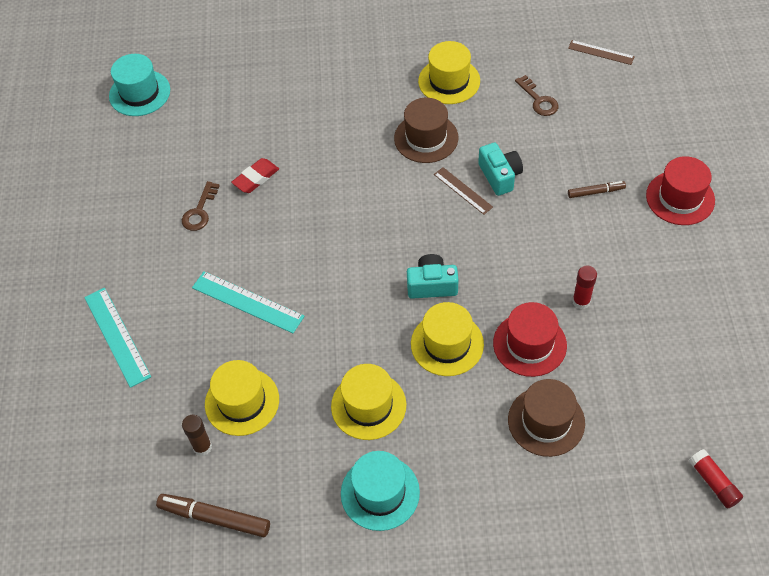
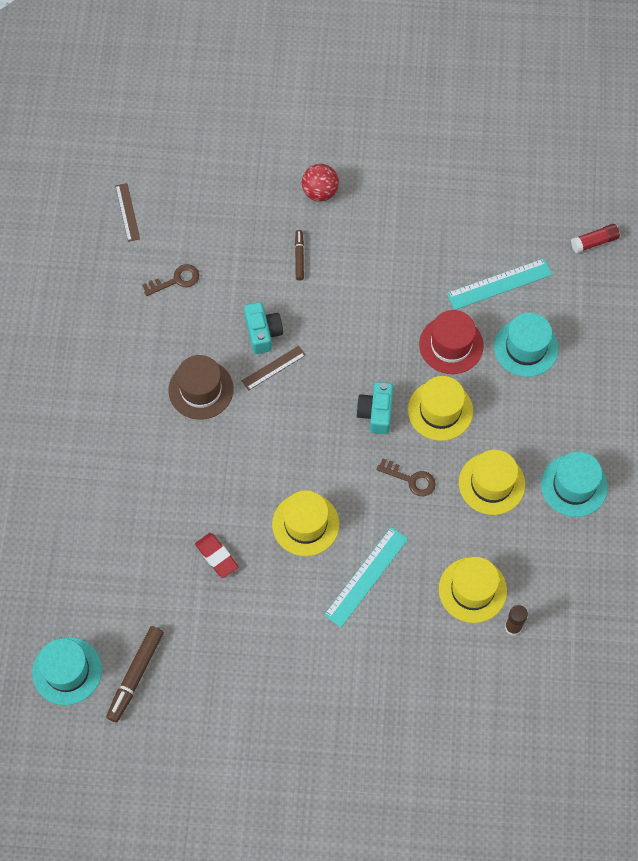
camera: 85 degrees left, 10 degrees up
turquoise ruler [84,288,151,388] -> turquoise ruler moved to [447,258,552,310]
brown marker [156,494,270,537] -> brown marker moved to [106,626,164,722]
brown key [182,181,220,231] -> brown key moved to [377,459,436,496]
yellow hat [418,41,480,104] -> yellow hat moved to [272,490,339,556]
turquoise camera [478,143,523,196] -> turquoise camera turned 90 degrees clockwise [244,302,283,354]
brown hat [508,379,585,457] -> turquoise hat [494,313,559,377]
brown ruler [568,40,635,65] -> brown ruler turned 45 degrees counterclockwise [115,183,140,242]
red glue stick [572,266,597,309] -> none
red hat [646,156,715,225] -> red ball [302,164,339,202]

